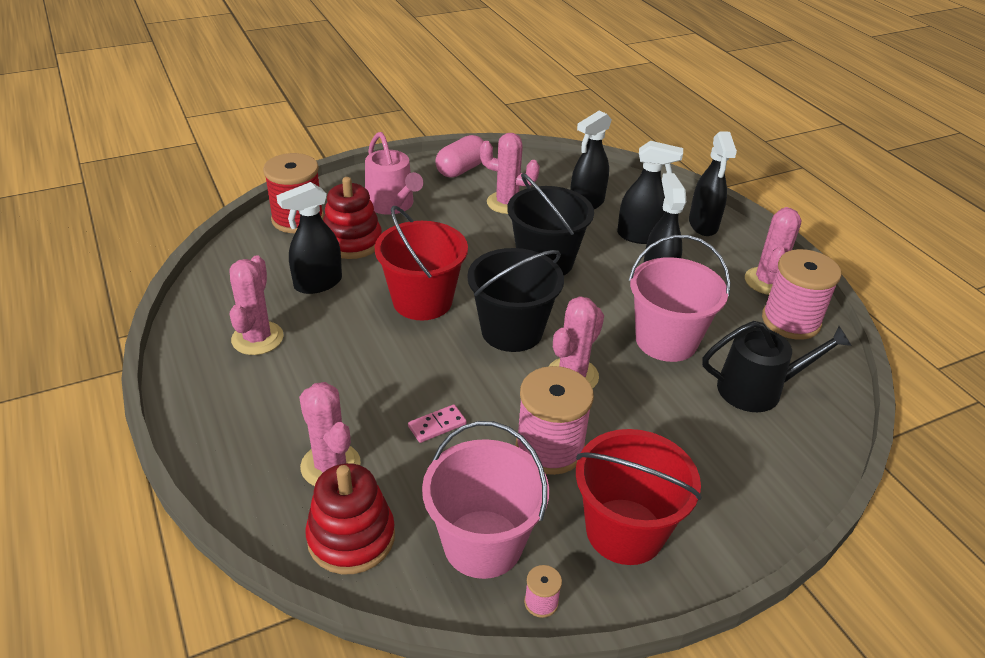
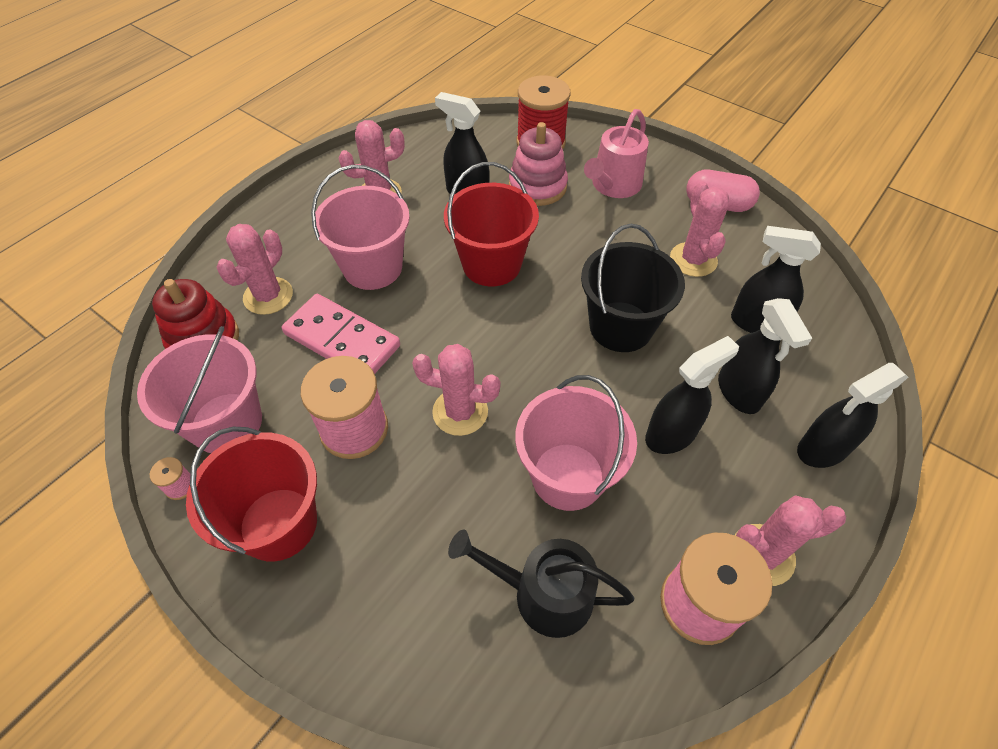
camera: 65 degrees right, 15 degrees up
red stacking toy [323,177,382,259] -> pink stacking toy [509,122,568,206]
pink domino [408,404,467,443] -> pink domino [282,294,400,374], size x2.24
black bucket [467,248,564,352] -> none
black watering can [702,321,852,412] -> black watering can turned 135 degrees clockwise [448,530,634,638]
none -> pink bucket [311,165,410,290]

